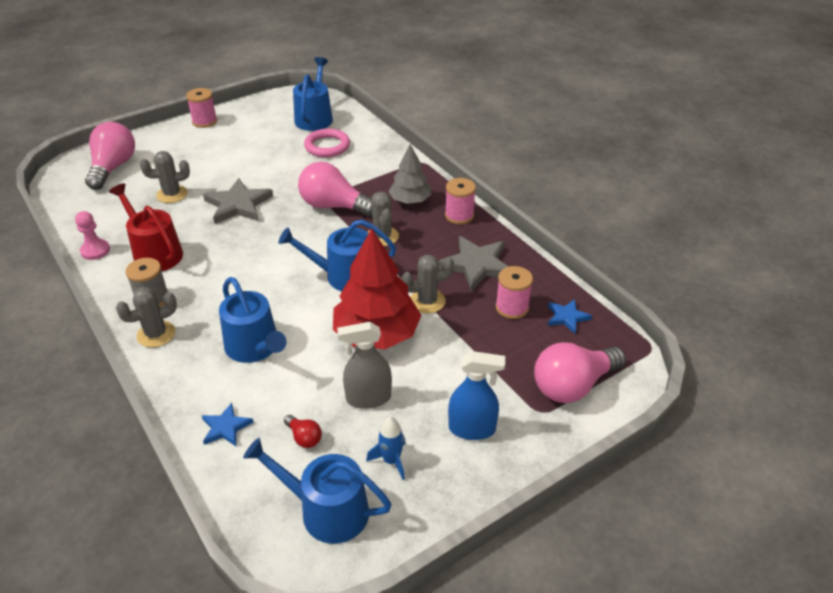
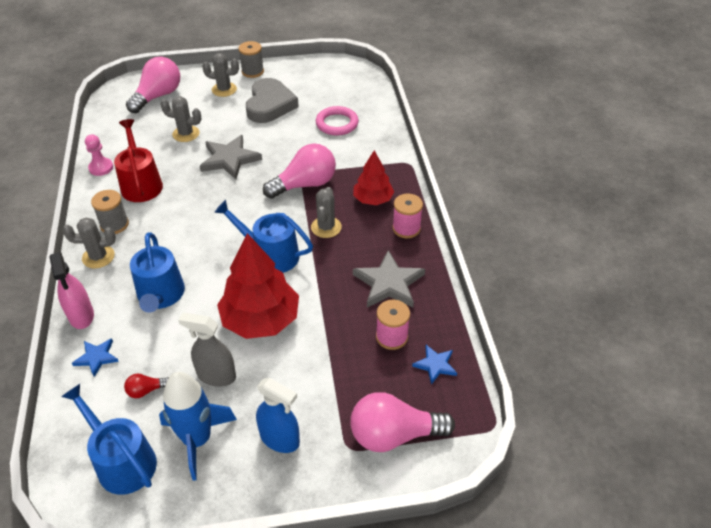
camera: 25 degrees right, 5 degrees up
pink spool [186,88,217,128] -> grey spool [238,41,264,78]
red light bulb [284,415,322,448] -> red light bulb turned 90 degrees clockwise [124,373,168,398]
blue watering can [293,57,333,131] -> none
pink light bulb [298,162,372,217] -> pink light bulb turned 105 degrees clockwise [263,143,336,199]
blue rocket [366,417,406,480] -> blue rocket [159,372,237,481], size x1.90
grey tree [388,144,431,204] -> red tree [353,150,394,205]
grey cactus [402,255,454,313] -> grey cactus moved to [202,53,239,97]
none -> pink spray bottle [49,252,94,329]
none -> grey heart [246,78,299,123]

